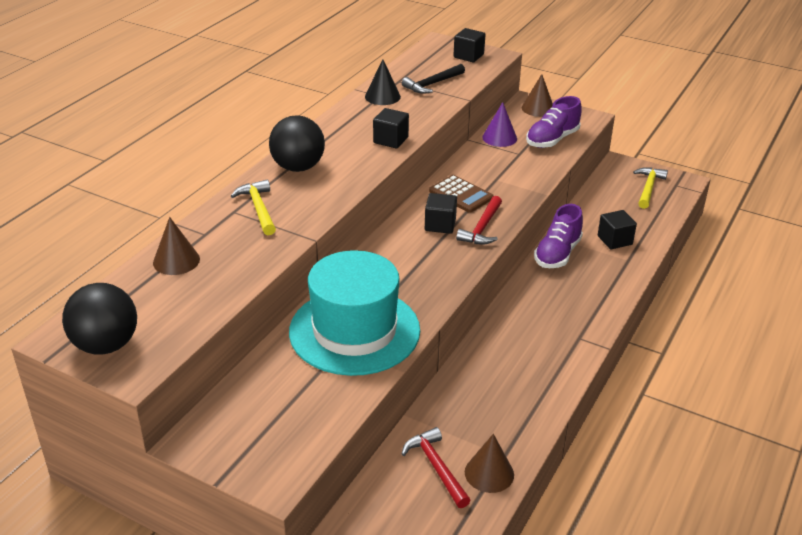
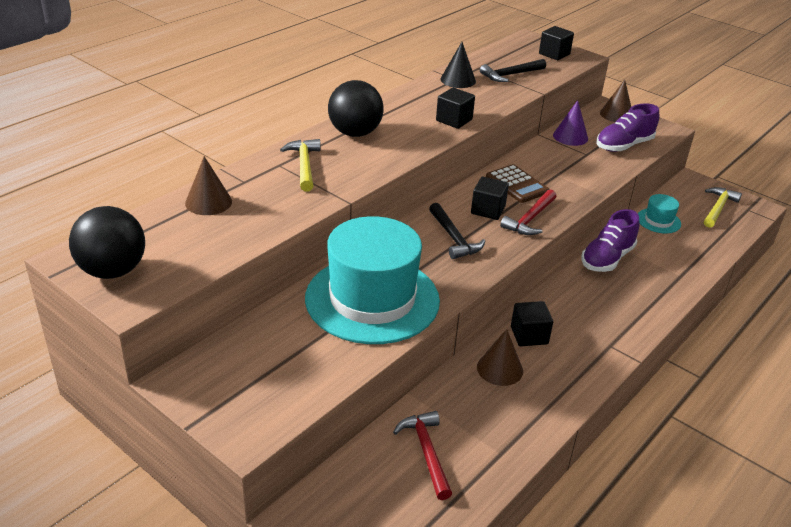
camera: 10 degrees right, 0 degrees up
brown cone [465,434,514,493] -> brown cone moved to [477,329,523,386]
black cube [598,210,637,249] -> black cube moved to [511,301,553,346]
none -> black hammer [429,203,485,259]
none -> turquoise hat [638,194,681,233]

